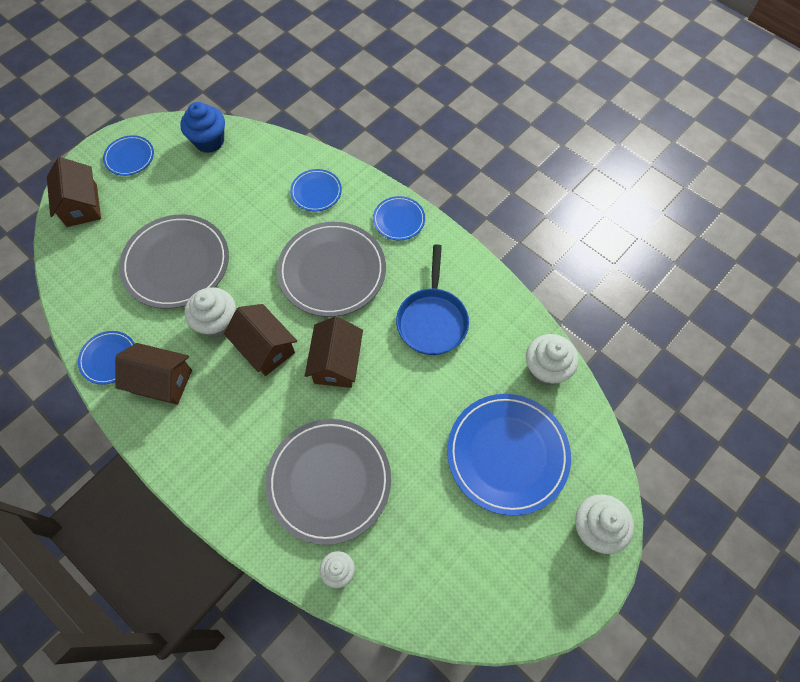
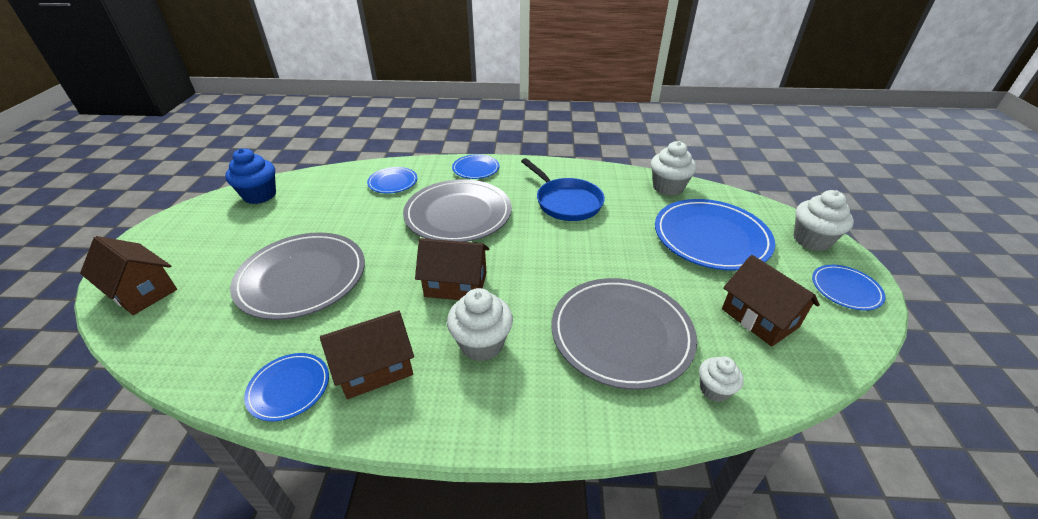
camera: 40 degrees left, 25 degrees down
blue plate [103,135,154,176] -> blue plate moved to [812,265,886,310]
white cupcake [185,287,236,338] -> white cupcake moved to [447,288,513,361]
brown house [305,316,363,388] -> brown house moved to [722,255,820,347]

